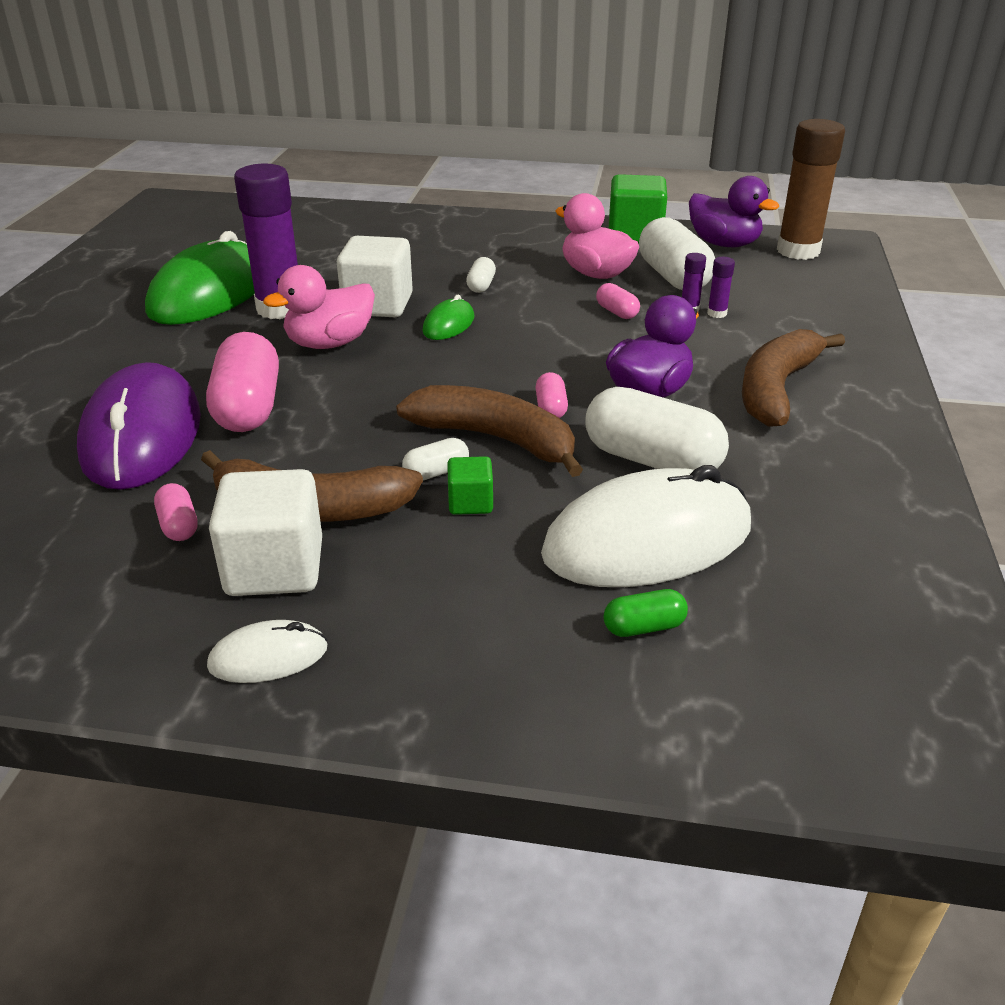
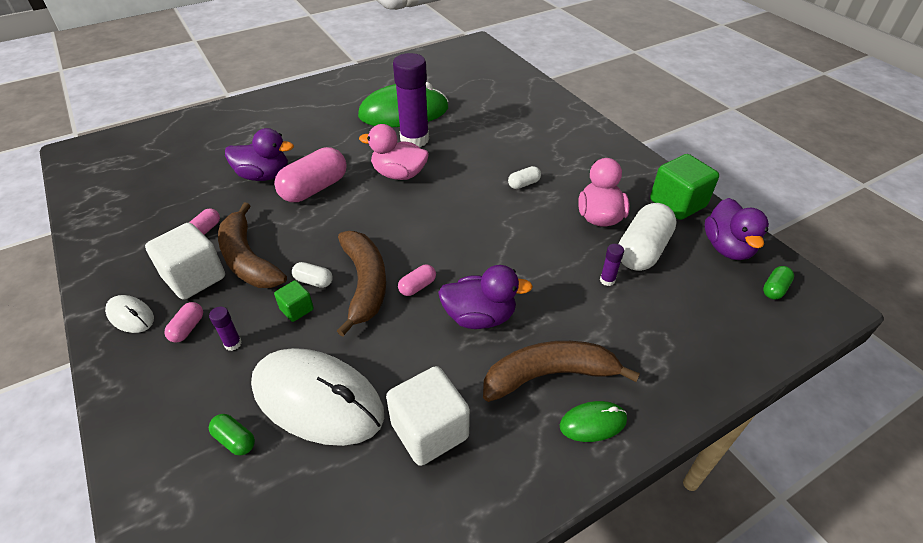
camera: 50 degrees right, 10 degrees up
purple mouse [77,362,201,490] -> purple duck [225,128,294,181]
white cube [337,236,413,317] -> white cube moved to [386,366,470,466]
green mouse [422,294,475,340] -> green mouse moved to [560,401,627,442]
white capsule [586,387,729,470] -> none
pink capsule [596,283,640,319] -> pink capsule moved to [164,302,203,343]
purple glue stick [707,257,735,318] -> purple glue stick moved to [209,307,242,351]
brown glue stick [777,119,845,260] -> green capsule [763,266,794,300]

